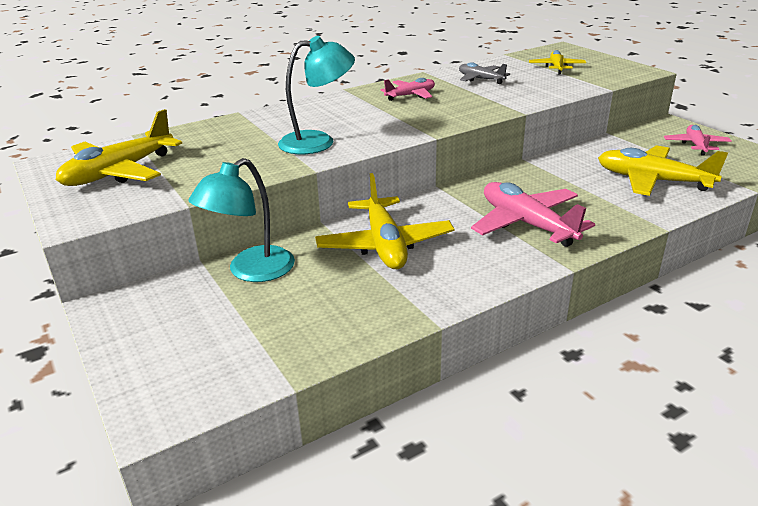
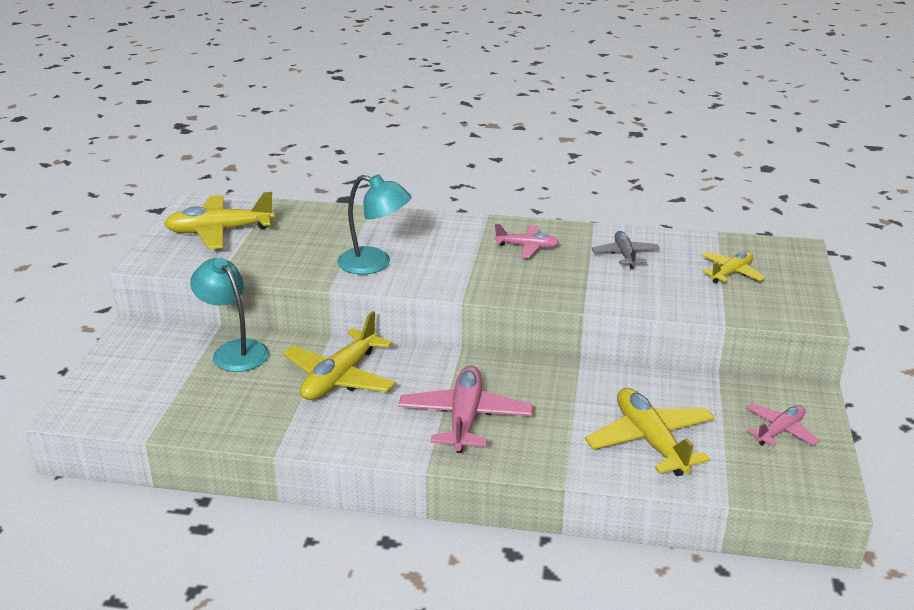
camera: 40 degrees right, 0 degrees up
turquoise lamp [188,158,295,282] -> turquoise lamp turned 60 degrees clockwise [190,258,269,372]

